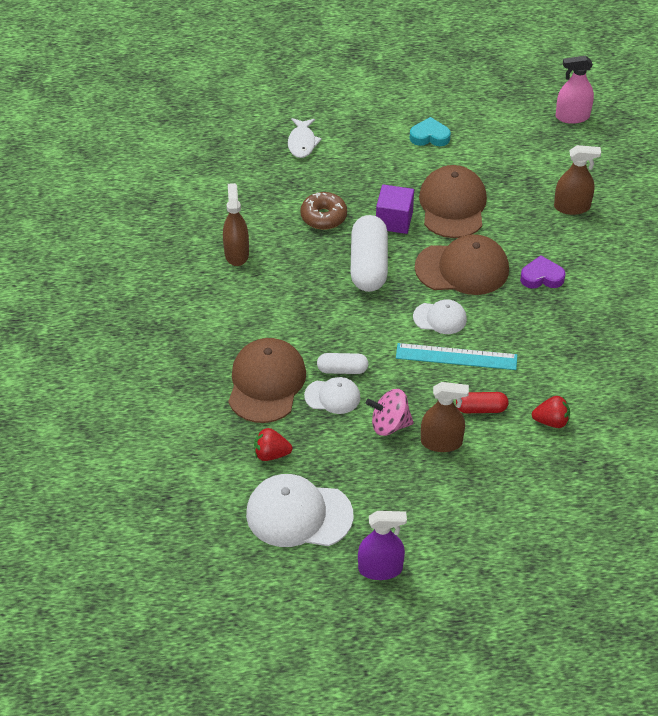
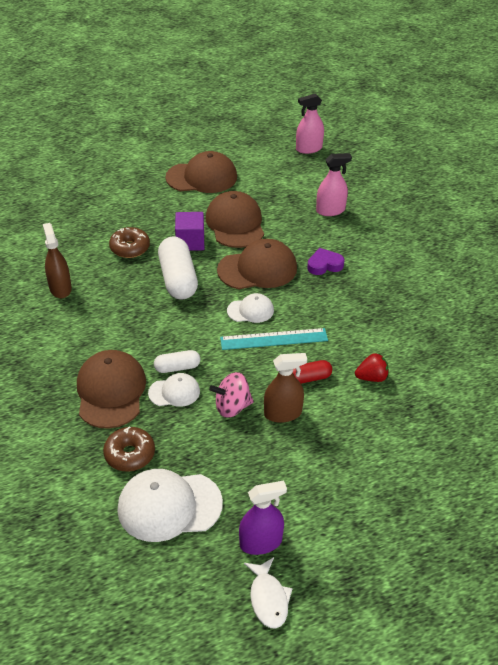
camera: 15 degrees left, 5 degrees down
red strawberry [254,428,292,461] -> brown donut [103,426,155,472]
white fish [288,118,322,158] -> white fish moved to [244,557,293,628]
turquoise heart [410,117,451,146] -> brown cap [165,151,237,193]
brown spray bottle [554,145,601,215] -> pink spray bottle [316,153,352,216]

